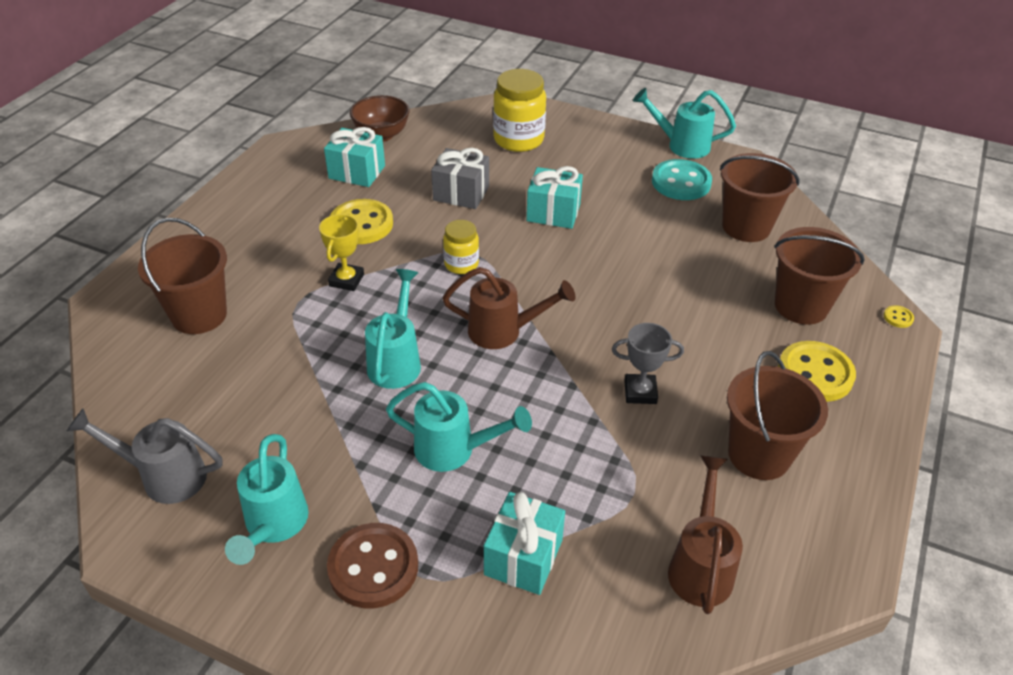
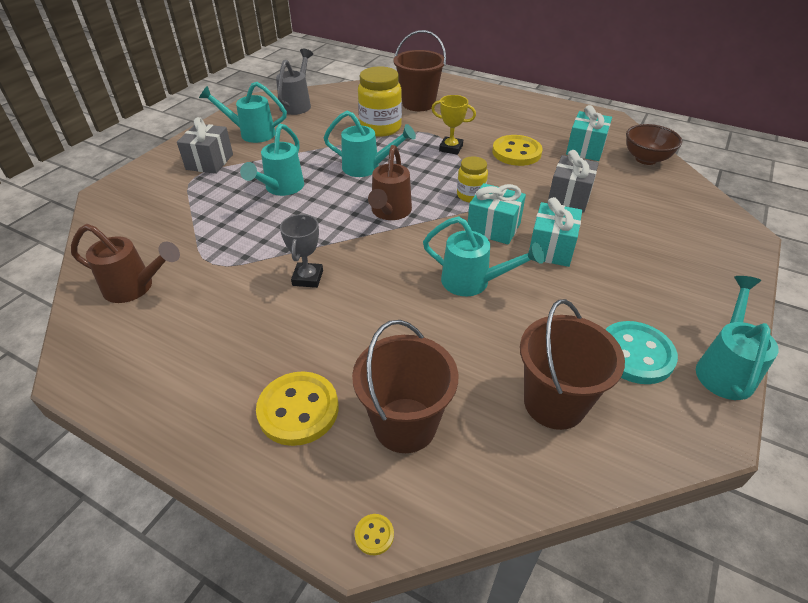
camera: 95 degrees right, 0 degrees up
brown button [327,523,418,608] -> grey gift [177,117,233,174]
turquoise gift [484,492,565,595] -> turquoise gift moved to [468,183,526,245]
yellow jar [493,69,546,152] -> yellow jar moved to [358,66,402,137]
brown bucket [727,351,828,480] -> none
none -> turquoise watering can [423,216,544,296]

